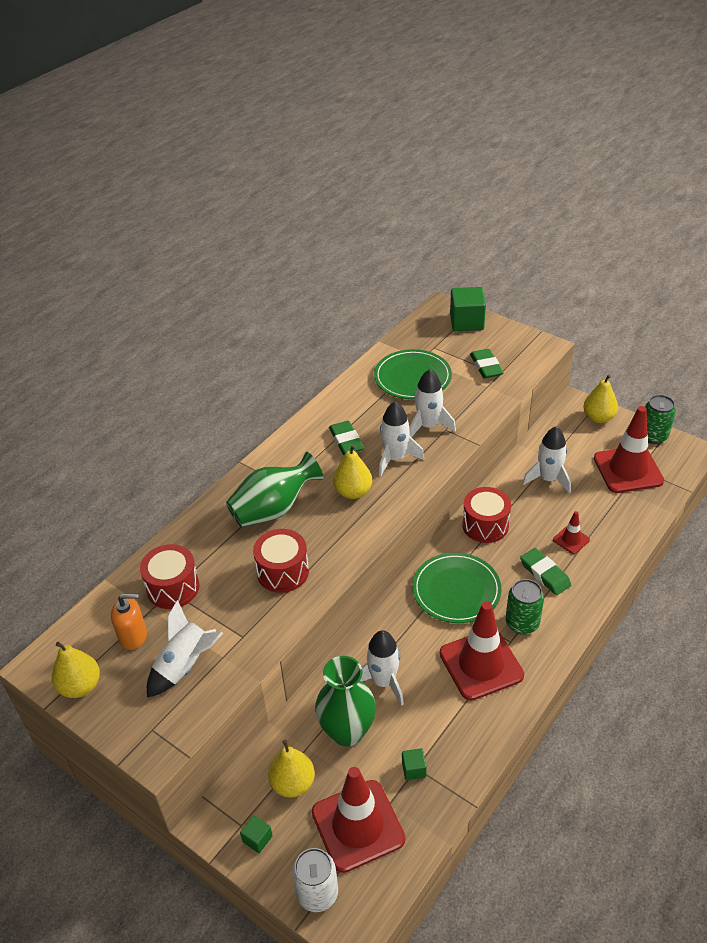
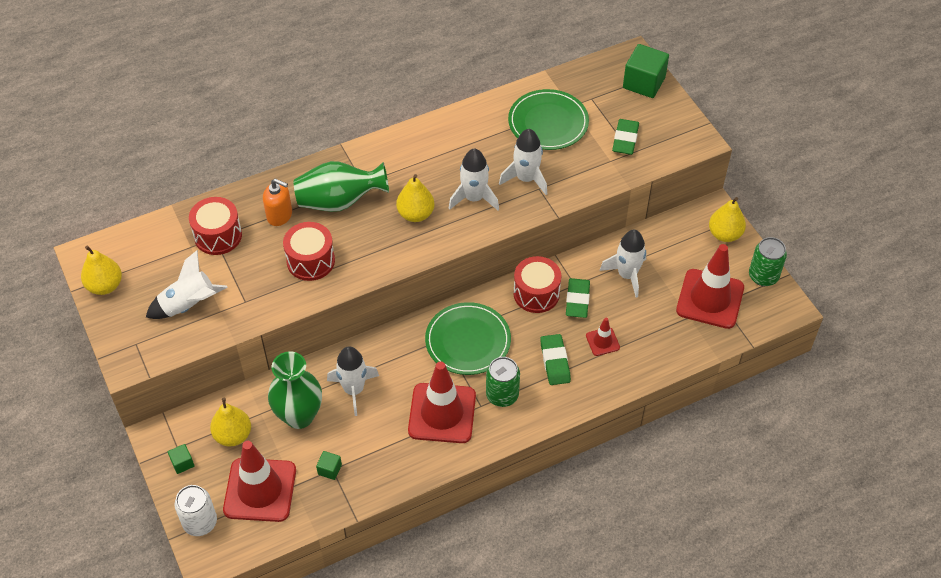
camera: 25 degrees right, 10 degrees up
orange soap dispenser [111,594,147,650] -> orange soap dispenser moved to [263,179,292,226]
green eraser [329,421,364,455] -> green eraser moved to [566,278,590,318]

